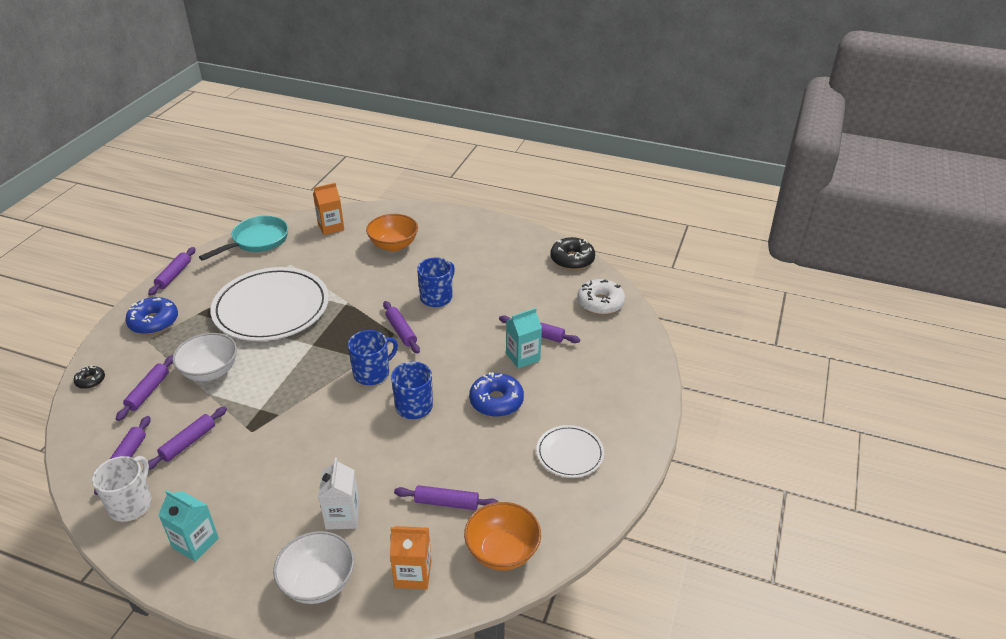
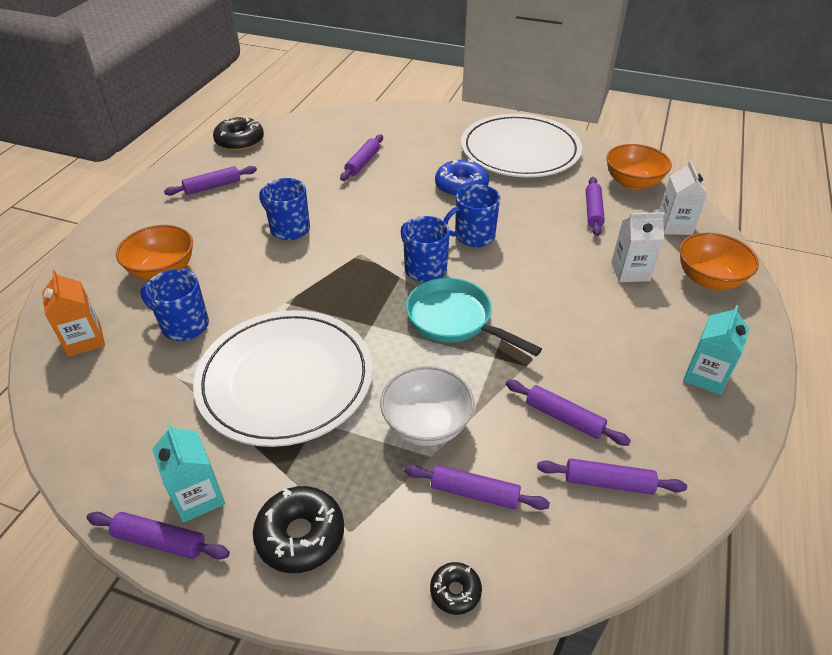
camera: 90 degrees left, 5 degrees up
white mug [92,456,152,522] -> none
blue donut [125,297,178,334] -> black donut [253,486,344,573]
turquoise pan [199,216,288,261] -> turquoise pan moved to [406,278,542,356]
white bowl [273,531,354,604] -> orange bowl [679,233,759,290]
purple rolling pin [383,301,420,354] -> purple rolling pin moved to [164,166,257,196]
orange carton [390,526,431,589] -> white carton [659,161,708,235]
turquoise carton [506,308,542,369] -> turquoise carton moved to [152,423,225,523]
white plate [536,425,604,478] -> white plate [461,114,582,177], size x2.04
white donut [577,279,625,315] -> none
none -> blue mug [140,269,209,341]

